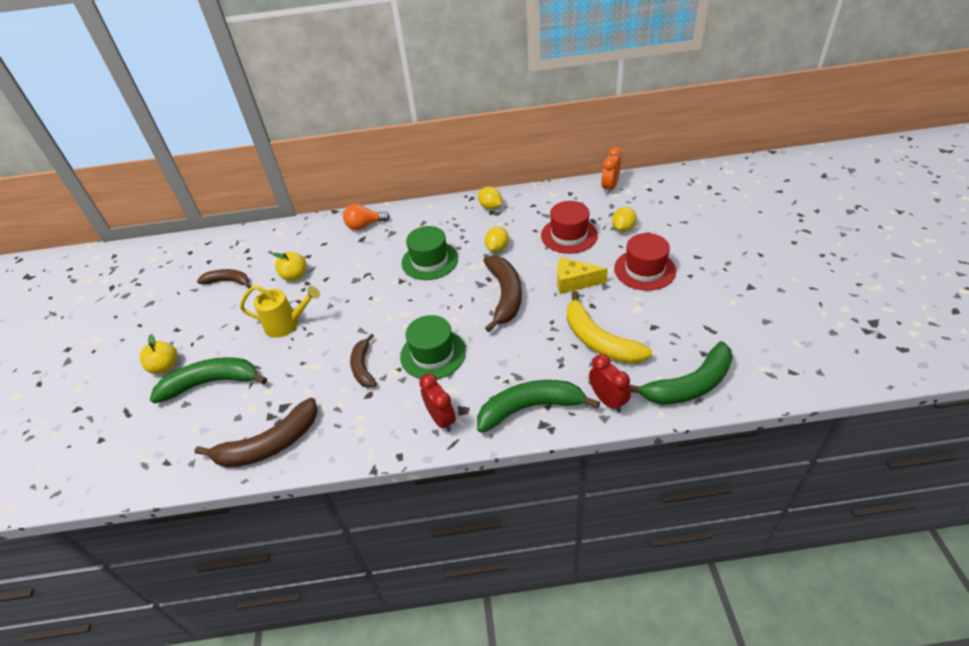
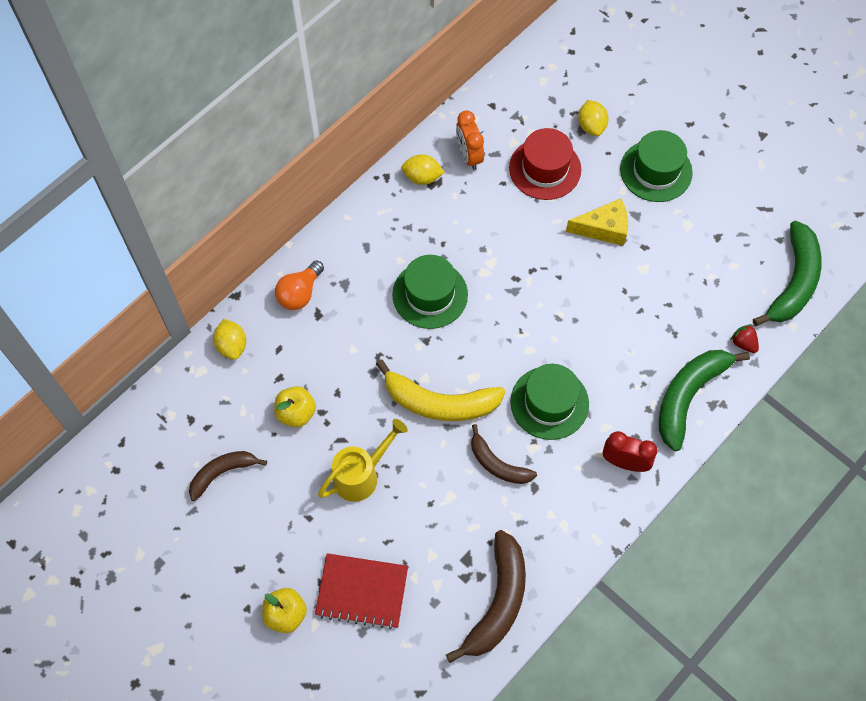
camera: 45 degrees left, 20 degrees up
green banana [150,357,267,403] -> red notebook [315,553,408,629]
brown banana [483,255,522,332] -> none
yellow lemon [485,227,509,252] -> yellow lemon moved to [213,319,246,360]
yellow cheese [557,257,608,294] -> yellow cheese turned 150 degrees counterclockwise [566,199,628,246]
yellow banana [567,291,653,364] -> yellow banana moved to [376,360,506,421]
red clock [589,354,631,412] -> red strawberry [731,324,759,353]
orange clock [601,147,621,195] -> orange clock moved to [456,110,484,170]
red hat [614,233,676,291] -> green hat [620,130,693,202]

